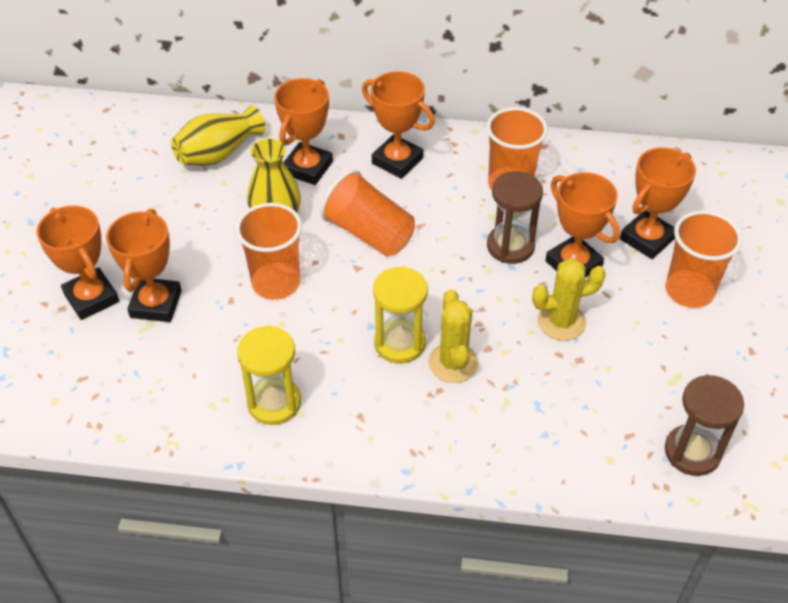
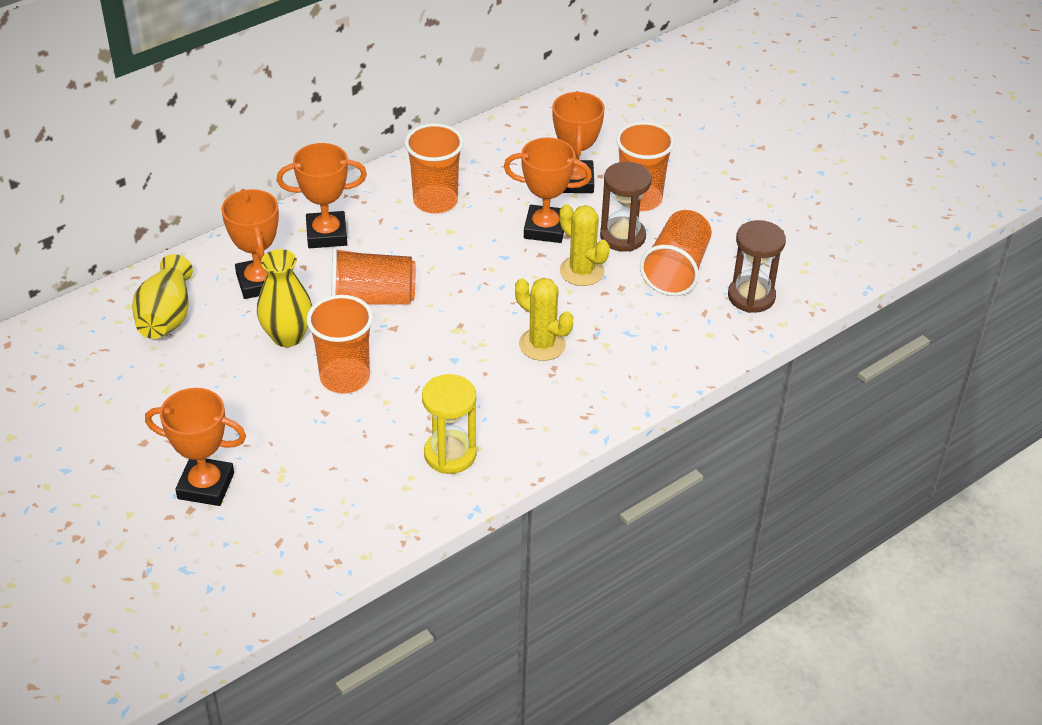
camera: 45 degrees left, 5 degrees down
orange trophy [106,209,182,322] -> none
yellow hourglass [373,266,428,363] -> none
brown hourglass [487,171,543,264] -> brown hourglass moved to [600,162,651,252]
yellow cactus [532,258,606,341] -> yellow cactus turned 75 degrees counterclockwise [559,204,610,286]
none -> orange cup [640,210,712,296]

